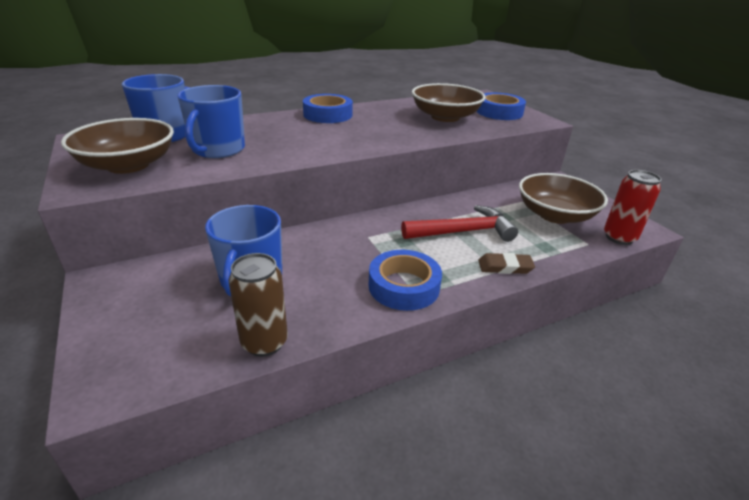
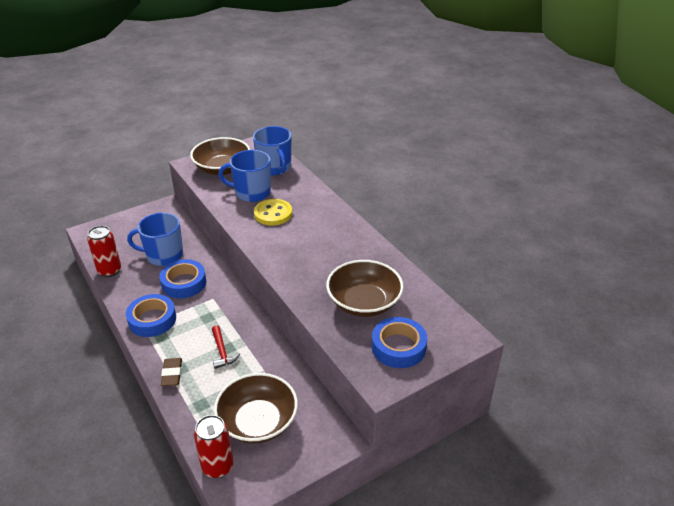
camera: 85 degrees right, 5 degrees up
brown can [229,253,288,357] -> red can [87,226,121,277]
blue tape [303,94,353,123] -> blue tape moved to [159,259,206,298]
red hammer [401,205,518,242] -> red hammer [212,325,240,369], size x0.58
none -> yellow button [254,199,292,226]

